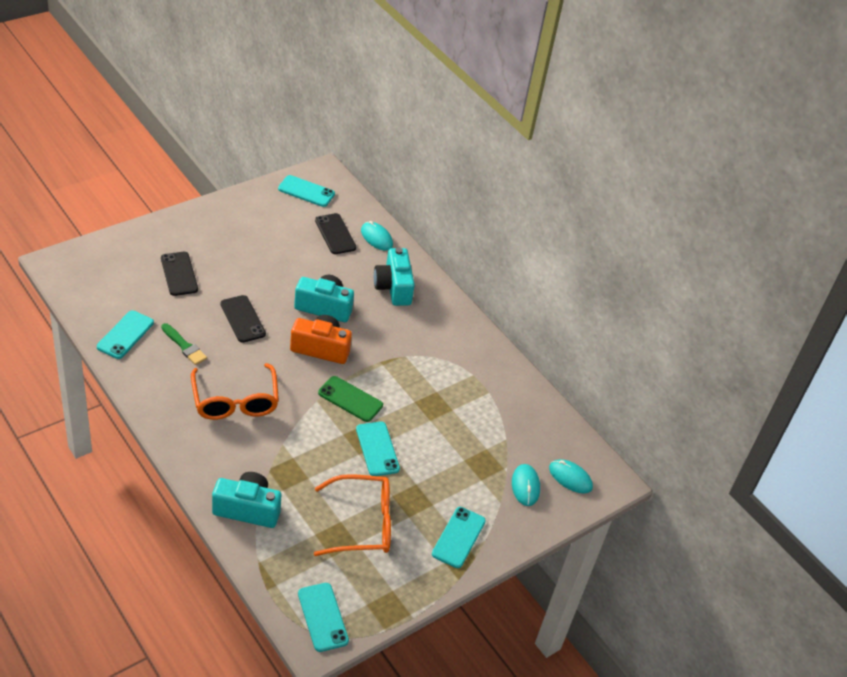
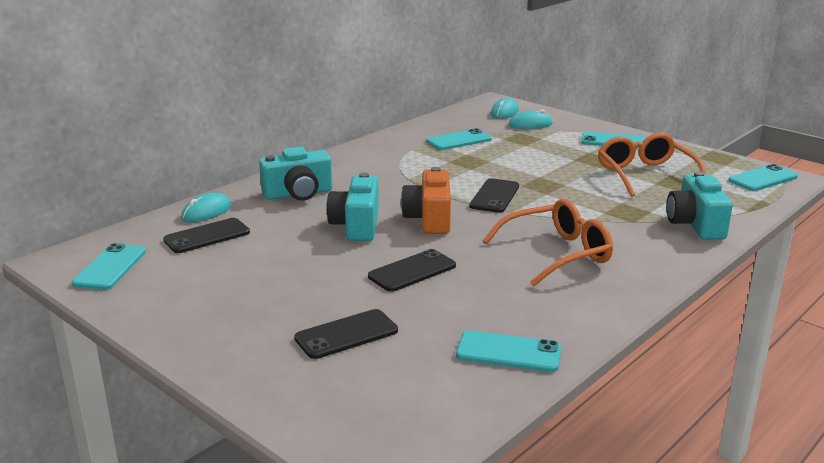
camera: 95 degrees left, 20 degrees down
green brush [161,323,207,365] -> none
green phone [318,376,383,422] -> black phone [470,178,519,213]
turquoise phone [356,421,400,476] -> turquoise phone moved to [427,128,492,150]

